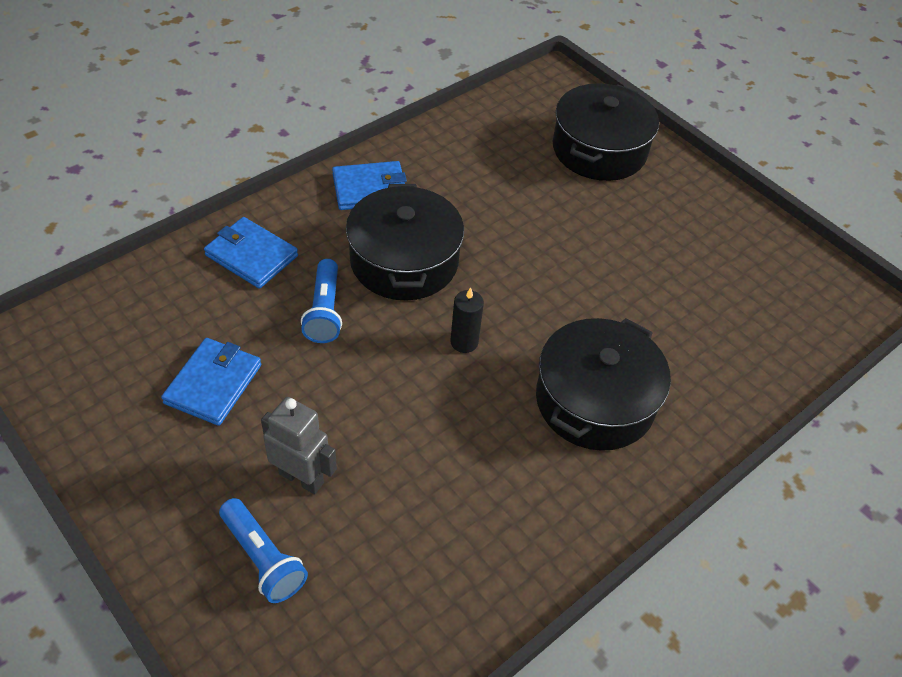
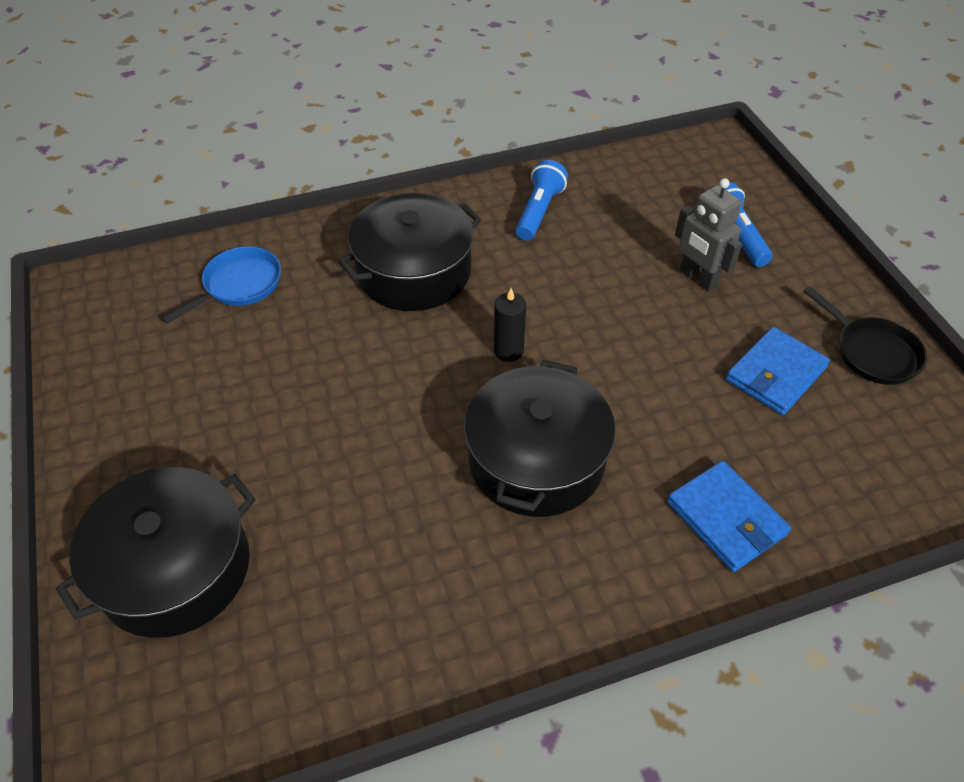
camera: 155 degrees left, 0 degrees up
blue flashlight [301,259,342,343] -> blue flashlight moved to [516,160,568,241]
blue wallet [332,161,407,210] -> none
none -> blue pan [162,246,281,324]
none -> black pan [803,286,927,385]

